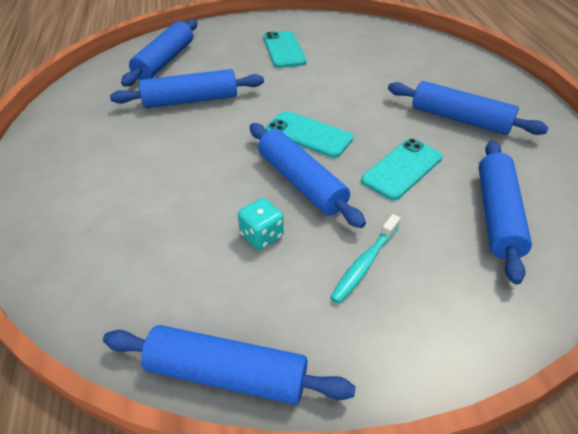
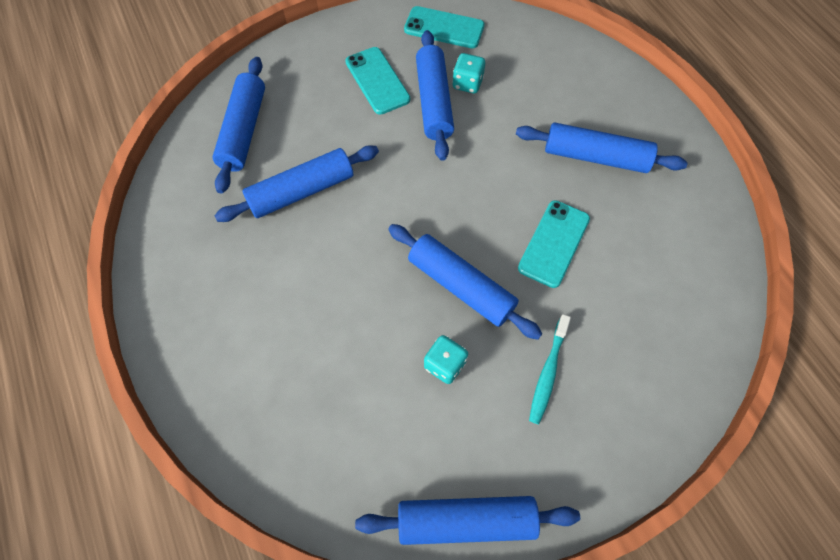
camera: 15 degrees left, 20 degrees up
turquoise phone [266,111,353,158] -> turquoise phone moved to [404,6,485,49]
blue rolling pin [479,141,532,284] -> blue rolling pin moved to [416,30,454,161]
none -> turquoise dice [452,53,485,94]

